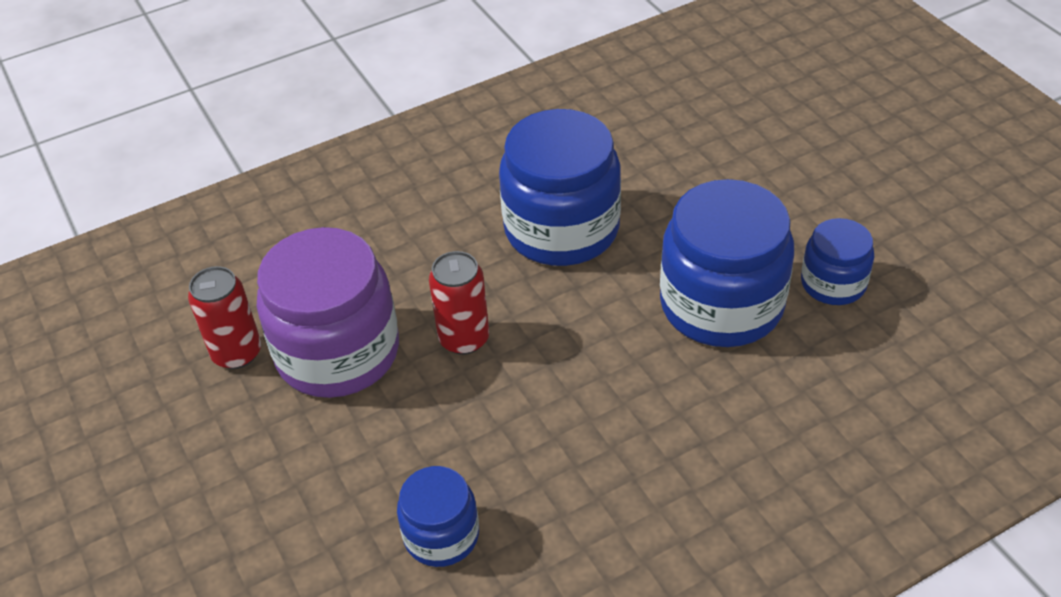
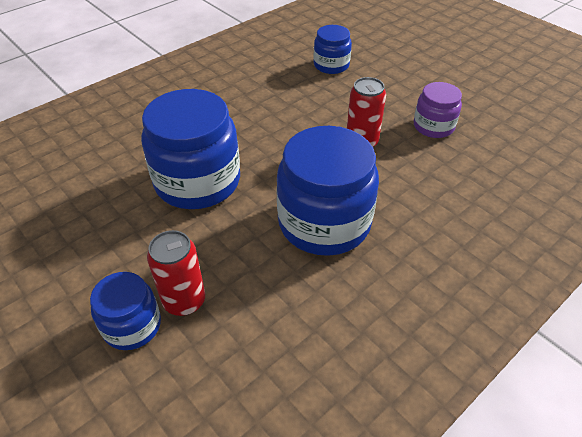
camera: 165 degrees right, 0 degrees up
red can [188,266,261,369] -> red can moved to [147,230,205,316]
purple jar [257,227,399,398] -> purple jar [414,82,462,138], size x0.53
blue jar [801,218,874,305] -> blue jar moved to [90,272,161,350]

